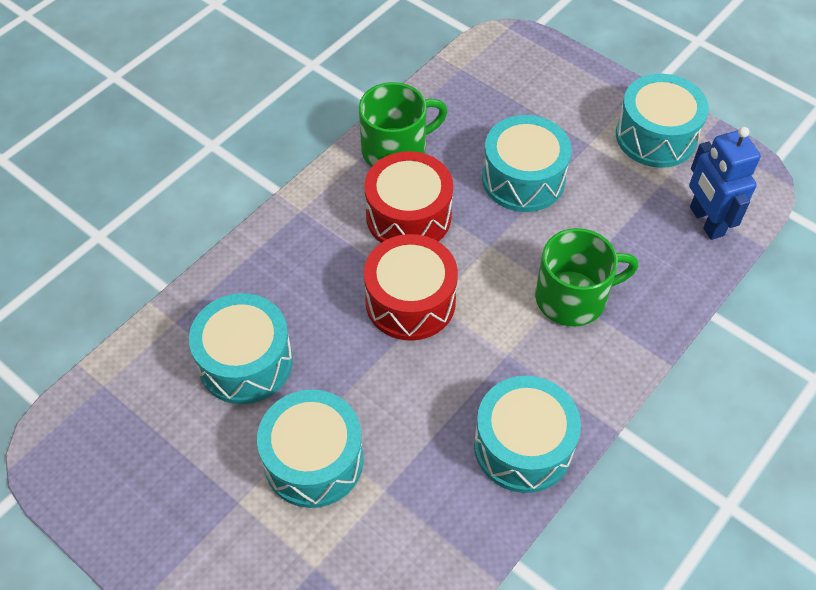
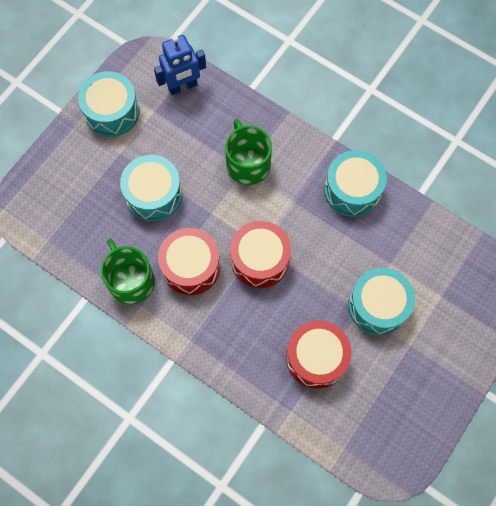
camera: 95 degrees left, 15 degrees up
turquoise drum [189,293,293,404] -> red drum [286,320,352,389]

